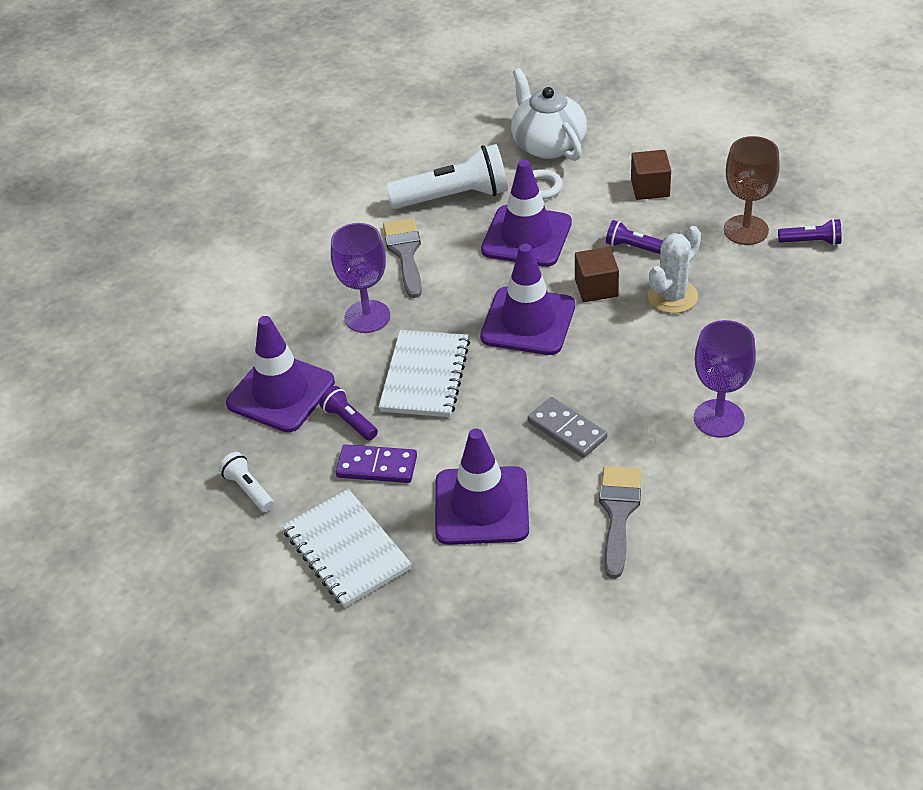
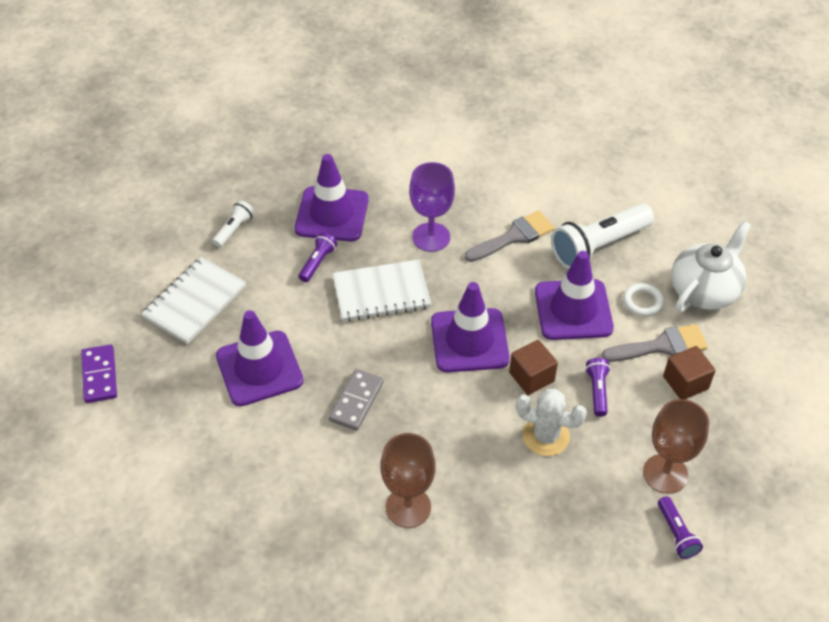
camera: 65 degrees right, 5 degrees up
purple domino [336,444,417,483] -> purple domino moved to [81,344,117,403]
white flashlight [385,144,508,209] -> white flashlight turned 90 degrees clockwise [551,204,654,269]
grey brush [599,466,642,579] -> grey brush moved to [602,324,708,362]
purple goblet [694,320,756,438] -> brown goblet [380,433,436,528]

